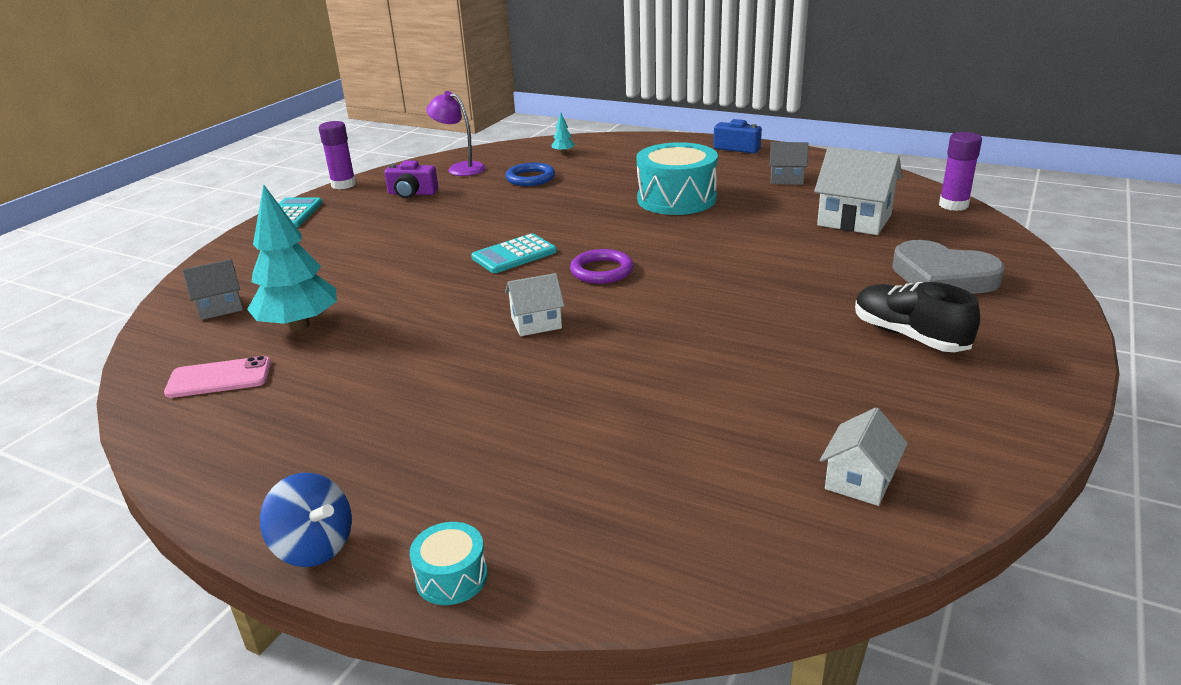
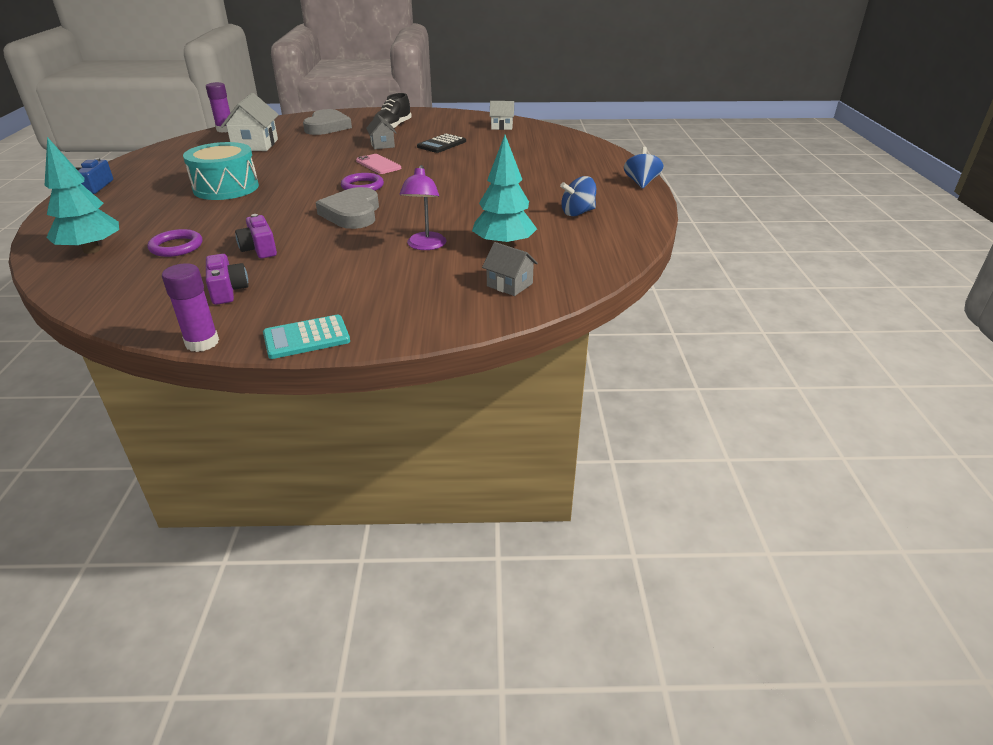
camera: 120 degrees left, 5 degrees up
pink phone [164,356,271,398] -> pink phone moved to [356,154,401,174]
turquoise drum [409,522,488,605] -> none
purple lamp [426,91,486,176] -> purple lamp moved to [399,165,446,250]
turquoise calculator [471,233,557,273] -> grey heart [316,187,379,229]
blue ring [505,163,555,186] -> purple ring [148,229,202,257]
white house [505,273,565,336] -> none
turquoise tree [551,113,575,154] -> turquoise tree [45,137,119,254], size x2.45
grey house [769,142,809,185] -> grey house moved to [366,114,396,149]
none -> purple camera [235,214,277,259]
none -> black calculator [417,133,466,153]
none -> blue spinning top [560,176,596,216]

